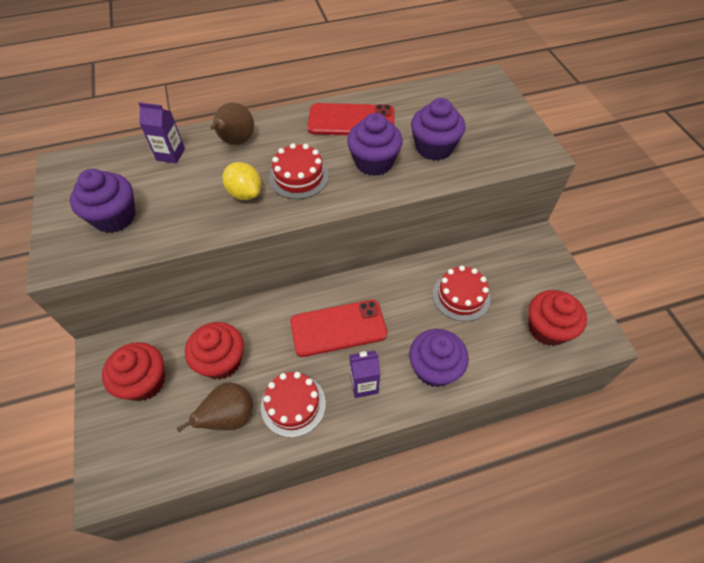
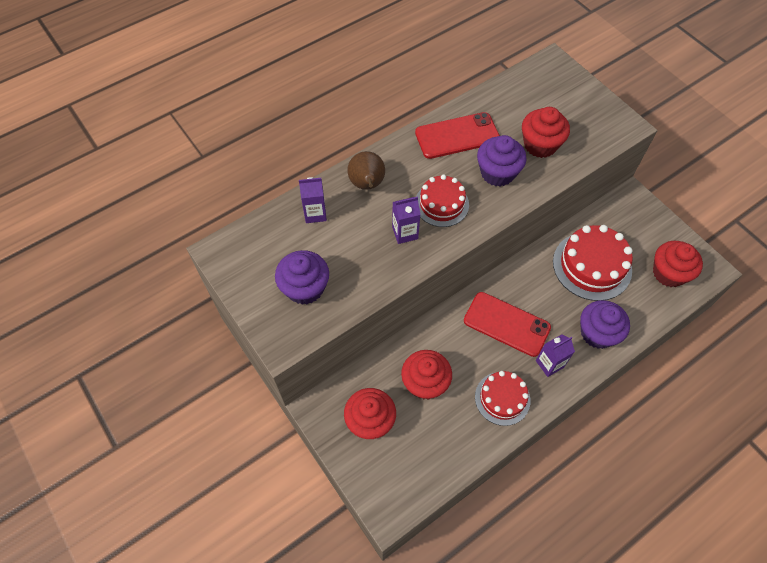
camera: 20 degrees left, 5 degrees up
brown pear [177,382,253,432] -> none
yellow lemon [222,162,261,200] -> purple carton [392,197,421,244]
red phone [290,300,387,357] -> red phone turned 60 degrees clockwise [464,292,551,357]
purple cupcake [411,98,465,161] -> red cupcake [522,107,570,158]
red cake [433,266,490,321] -> red cake [553,225,633,301], size x1.57

